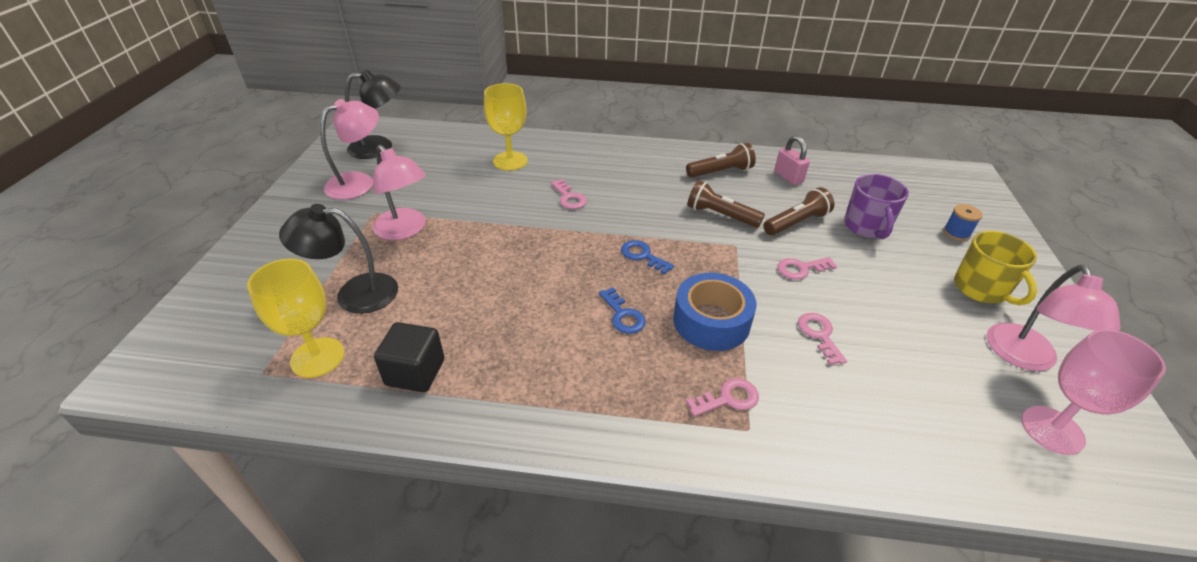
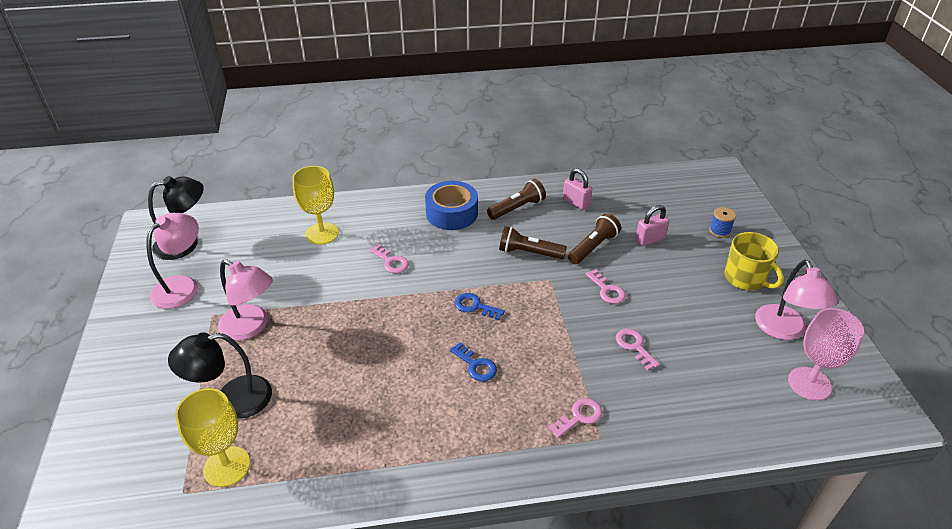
camera: 15 degrees left, 0 degrees up
black cube [374,322,444,392] -> none
blue tape [673,273,757,351] -> blue tape moved to [425,181,478,230]
pink key [778,257,837,280] -> pink key turned 90 degrees counterclockwise [586,269,626,304]
purple mug [844,174,909,239] -> pink padlock [635,205,669,246]

